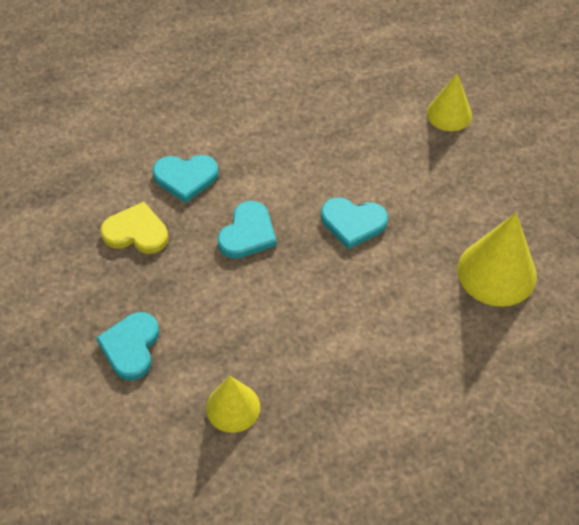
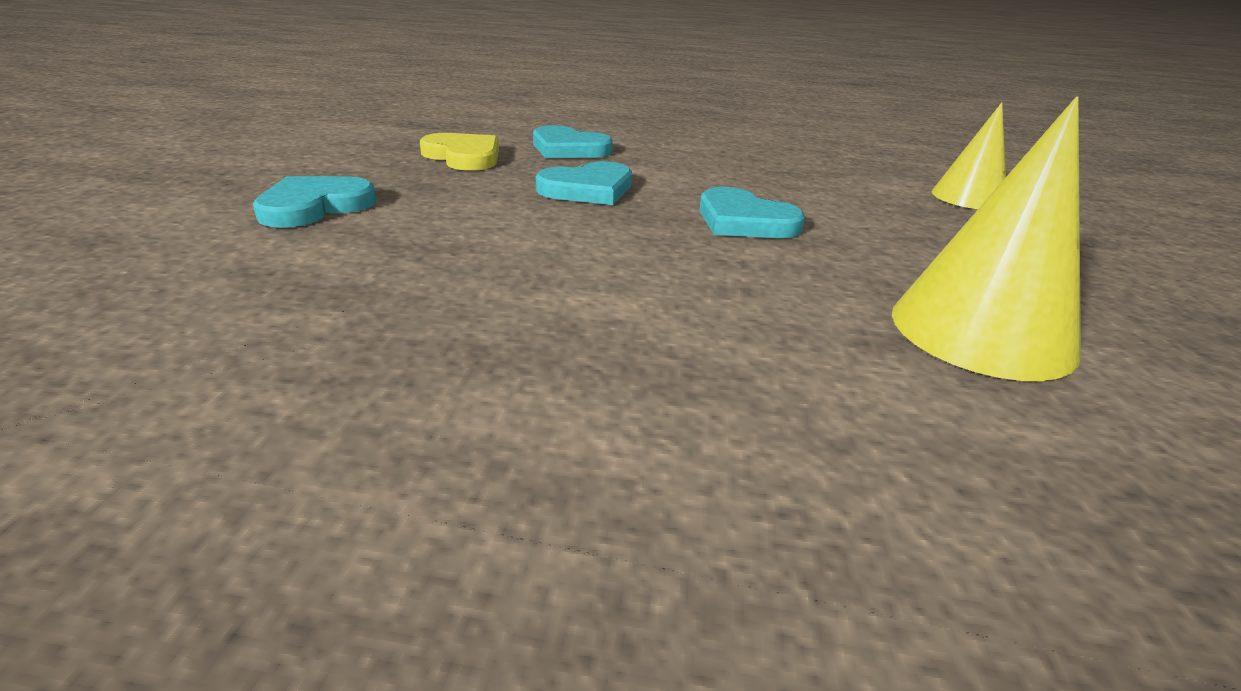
camera: 30 degrees right, 25 degrees down
yellow cone [206,376,260,433] -> none

